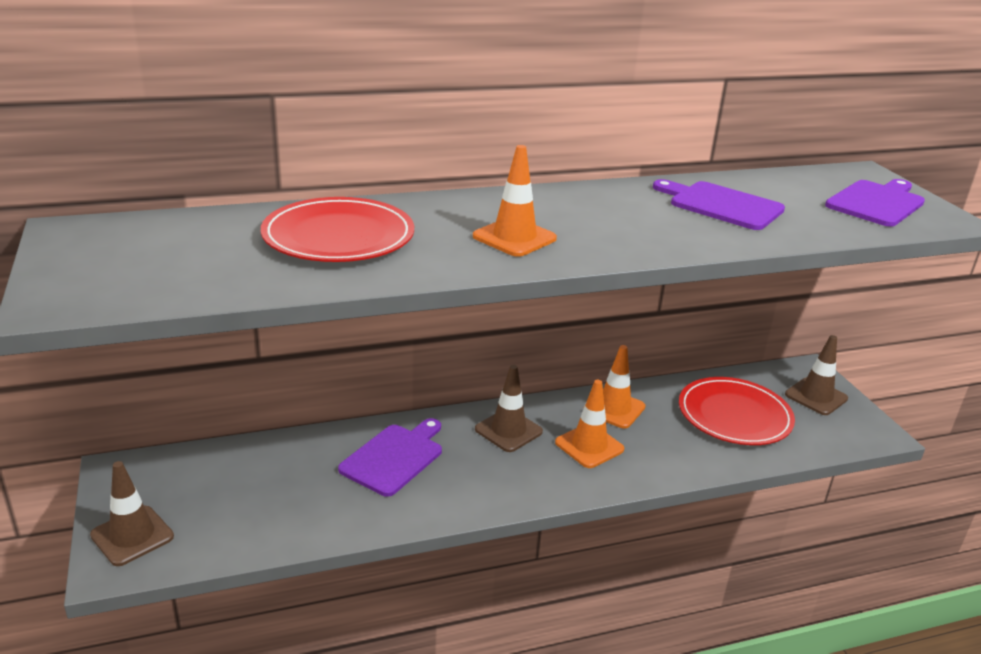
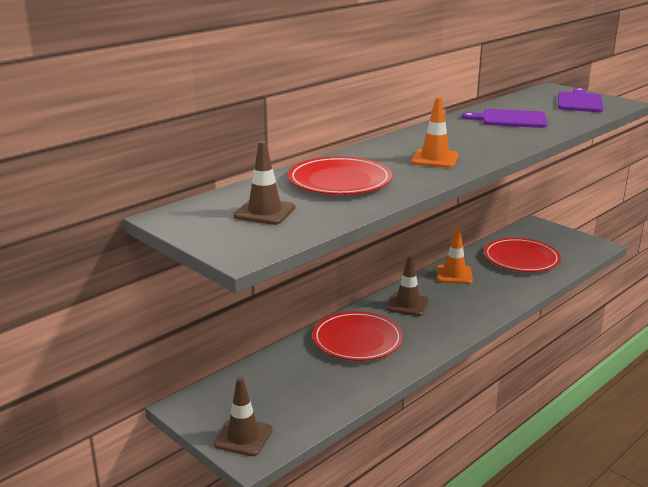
camera: 25 degrees left, 5 degrees down
purple cutting board [338,418,442,497] -> red plate [312,311,403,361]
orange traffic cone [555,380,624,468] -> none
brown traffic cone [785,335,848,415] -> brown traffic cone moved to [233,141,295,225]

